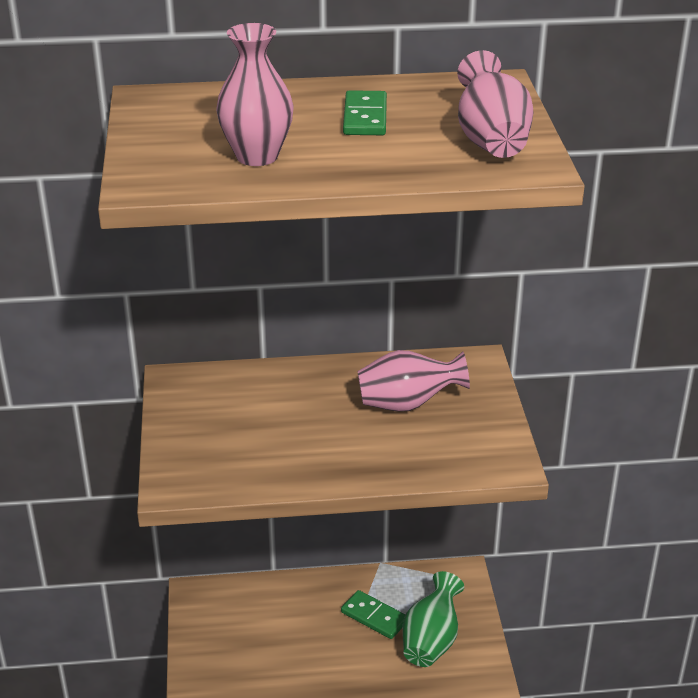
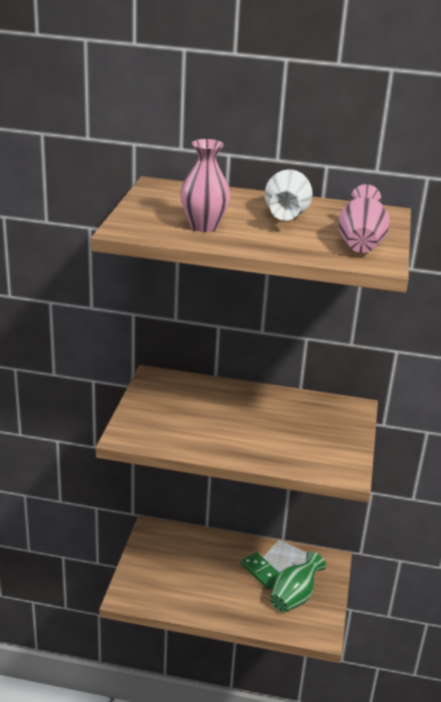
camera: 15 degrees right, 5 degrees down
green domino [343,90,387,135] -> white vase [265,169,313,221]
pink vase [357,350,470,412] -> none

